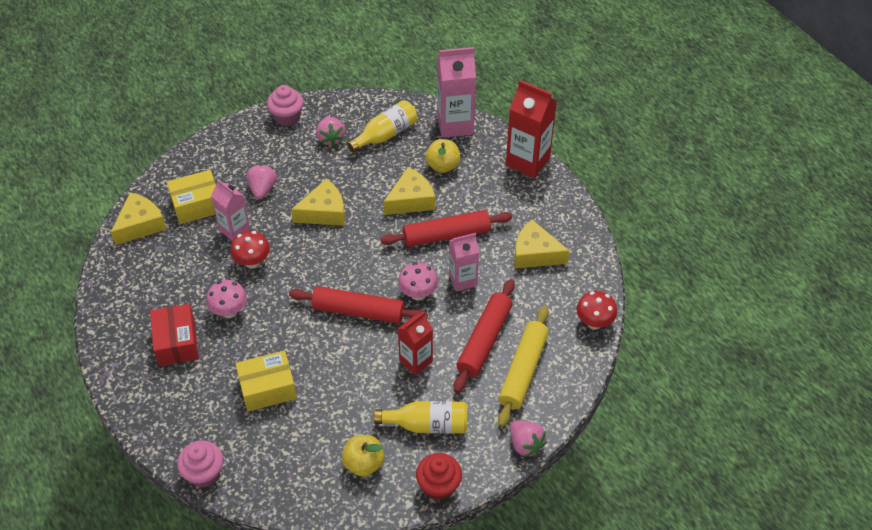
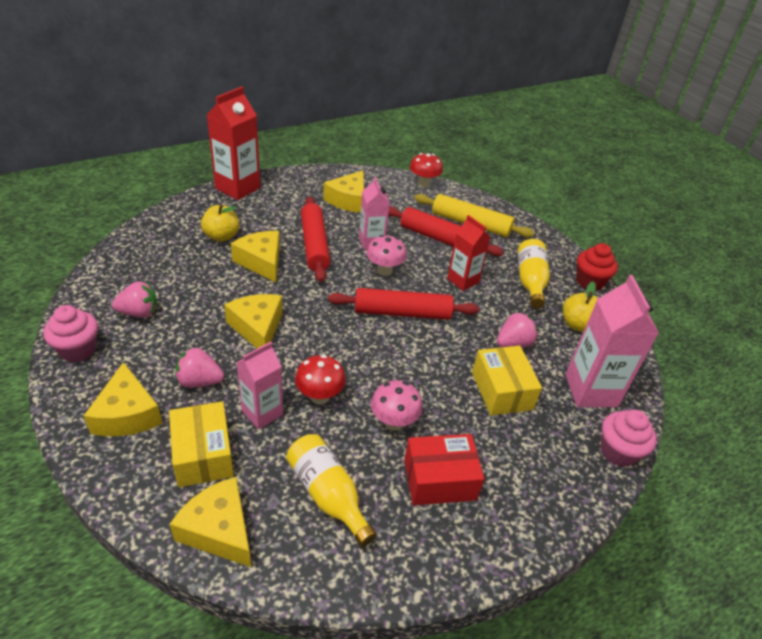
camera: 90 degrees left, 10 degrees down
red rolling pin [289,286,428,324] -> red rolling pin turned 75 degrees clockwise [328,288,479,320]
yellow bottle [347,100,417,153] -> yellow bottle moved to [286,434,377,547]
pink carton [437,47,476,138] -> pink carton moved to [565,275,659,407]
pink strawberry [510,420,547,457] -> pink strawberry moved to [497,312,538,348]
none -> yellow cheese [84,362,163,436]

